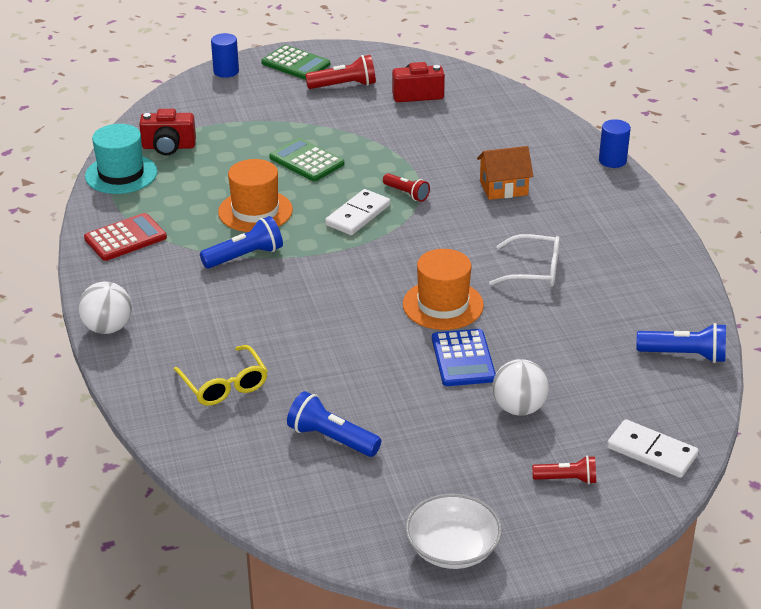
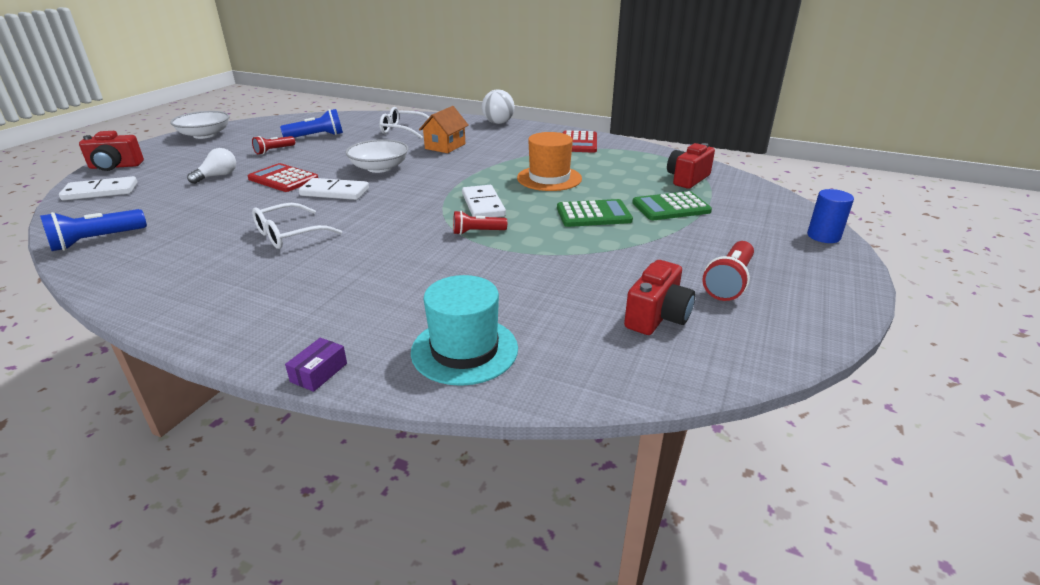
camera: 130 degrees right, 5 degrees down
turquoise hat [85,124,157,194] -> turquoise hat moved to [411,275,518,386]
yellow glasses [174,345,268,406] -> white glasses [379,107,429,139]
blue flashlight [200,216,283,268] -> none
green calculator [261,45,330,80] -> green calculator moved to [632,191,712,220]
orange hat [403,249,484,330] -> white domino [299,178,369,200]
blue calculator [432,329,496,386] -> red calculator [248,163,318,192]
orange house [477,146,533,200] -> orange house moved to [419,106,469,153]
white ball [492,359,549,416] -> white light bulb [187,148,236,184]
red flashlight [532,456,596,484] -> red flashlight moved to [252,136,295,154]
blue cylinder [599,119,631,168] -> purple box [285,338,347,392]
none -> red camera [79,131,144,171]
none -> white bowl [345,139,409,173]

